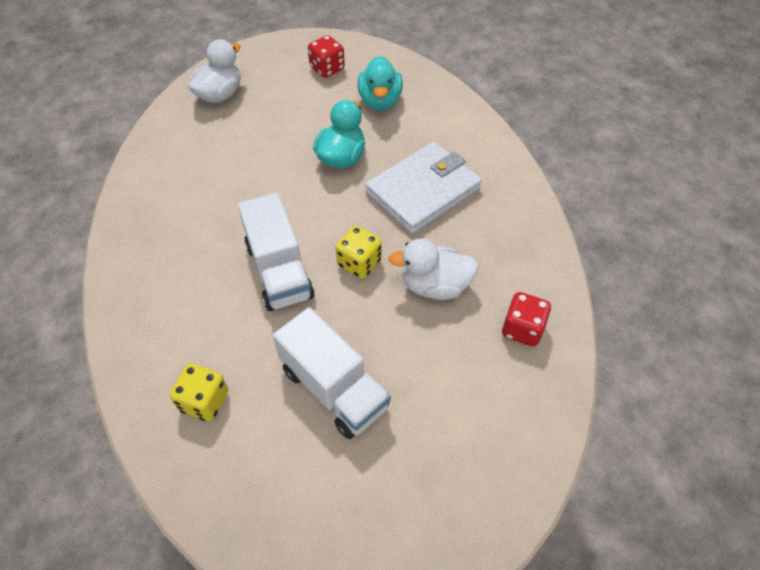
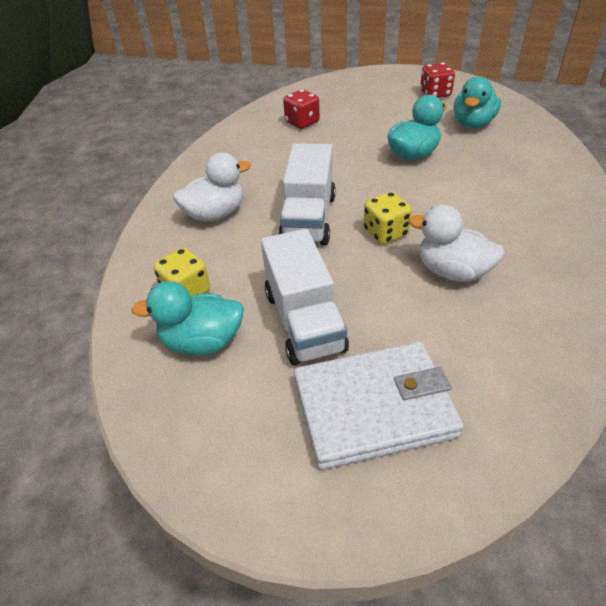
camera: 30 degrees right, 10 degrees down
white duck [189,39,241,103] -> white duck moved to [173,152,251,222]
white wallet [365,142,482,234] -> white wallet moved to [294,342,464,470]
red dice [502,292,551,347] -> red dice moved to [283,89,320,129]
none -> turquoise duck [131,281,244,355]

